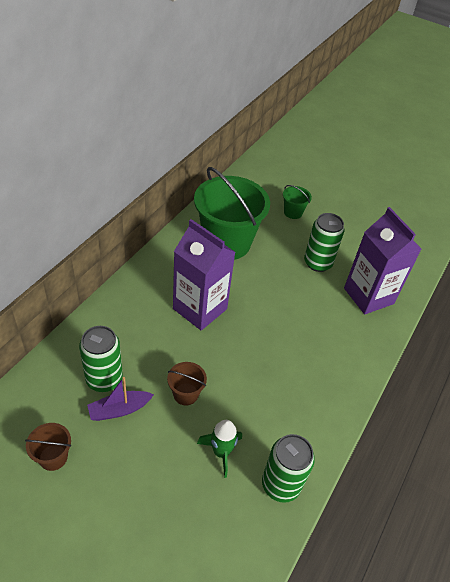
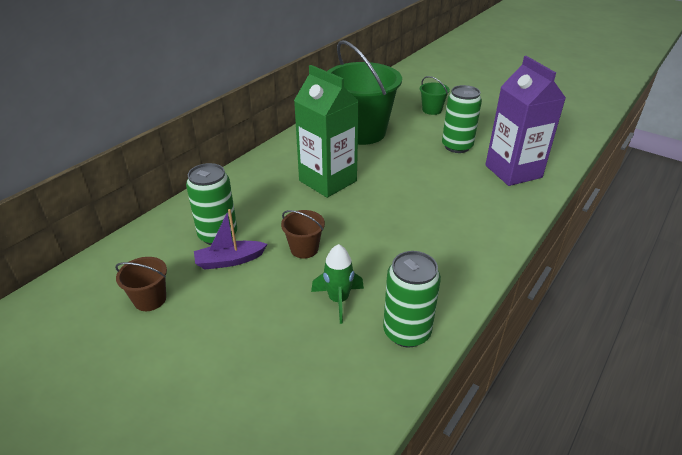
camera: 10 degrees right, 10 degrees down
purple carton [173,219,236,330] -> green carton [294,65,359,198]

